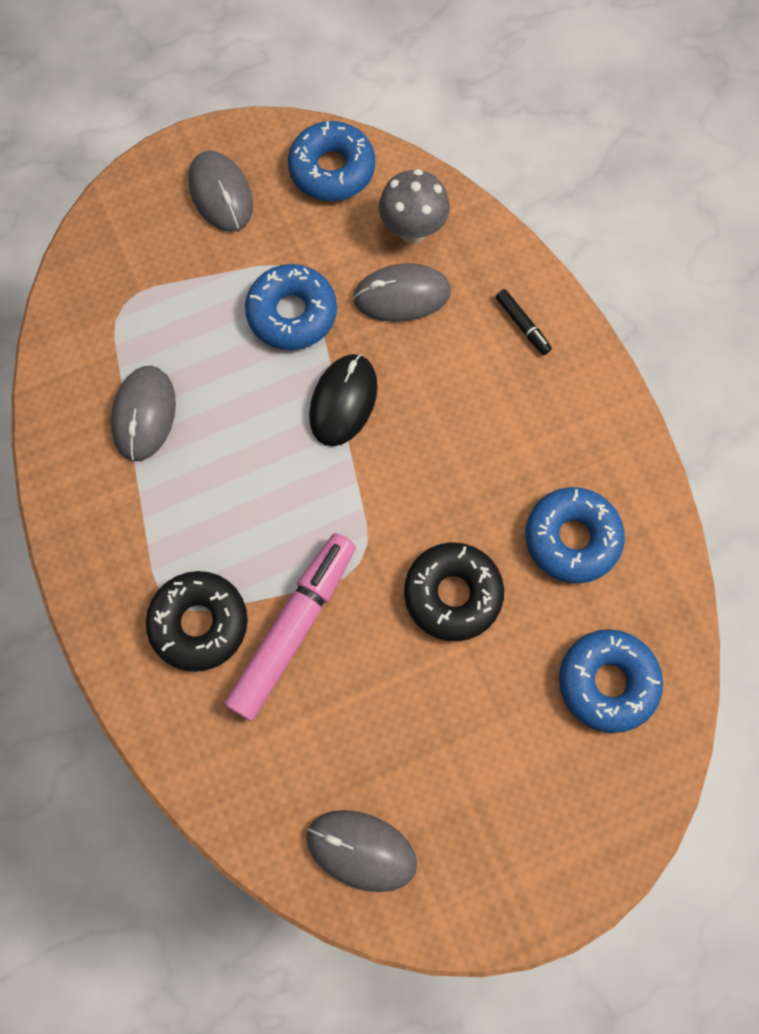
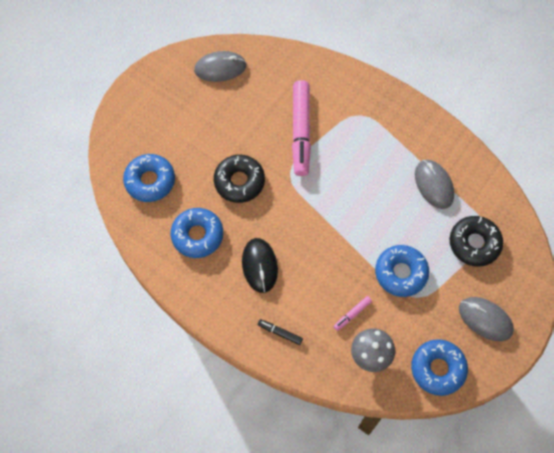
camera: 150 degrees right, 5 degrees down
black donut [146,571,248,672] -> black donut moved to [450,216,503,267]
black mouse [309,354,378,446] -> black mouse moved to [242,238,278,293]
grey mouse [353,263,451,322] -> pink marker [333,296,372,331]

